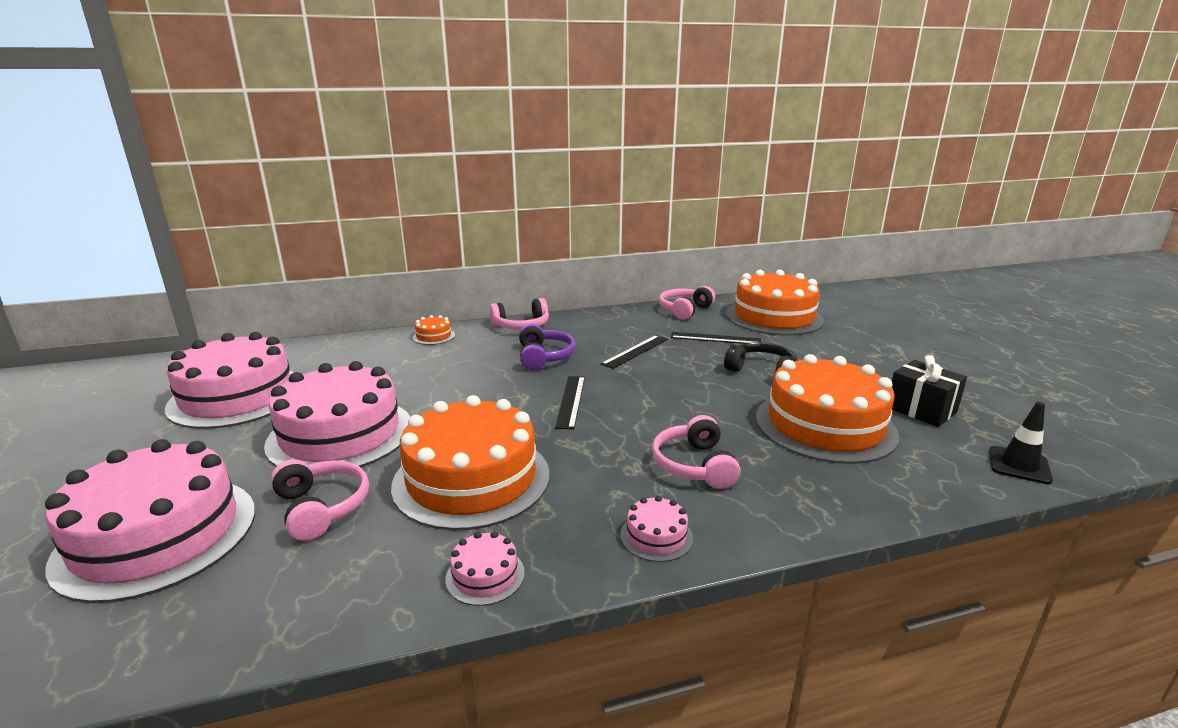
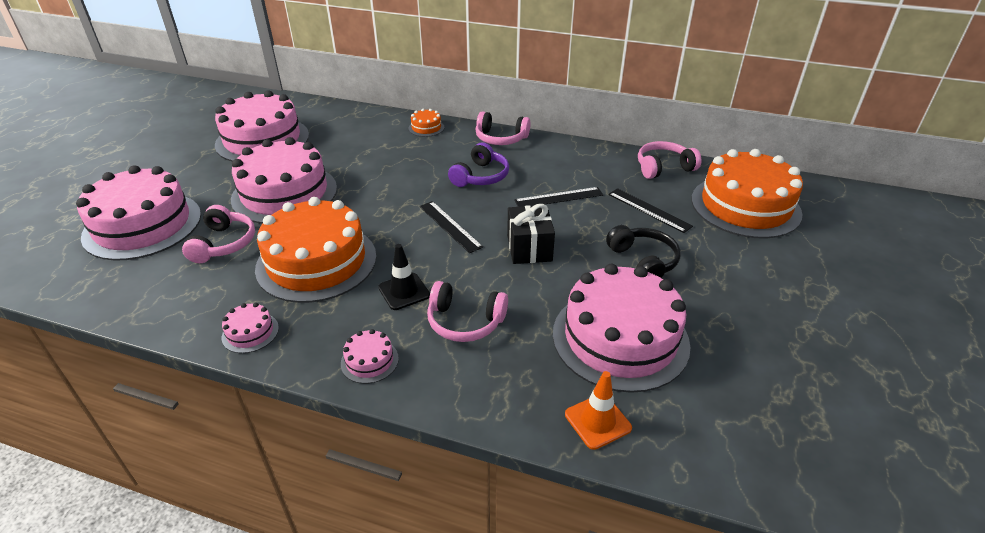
camera: 35 degrees right, 15 degrees up
black ruler [555,376,585,430] -> black ruler turned 75 degrees counterclockwise [419,201,483,253]
pink headphones [652,415,740,489] -> pink headphones turned 105 degrees counterclockwise [427,281,508,342]
orange cake [756,354,899,464] -> pink cake [553,264,691,393]
black gift [892,355,967,427] -> black gift moved to [507,204,555,264]
black traffic cone [989,402,1053,484] -> black traffic cone moved to [378,244,430,310]
none -> orange traffic cone [565,371,632,450]

